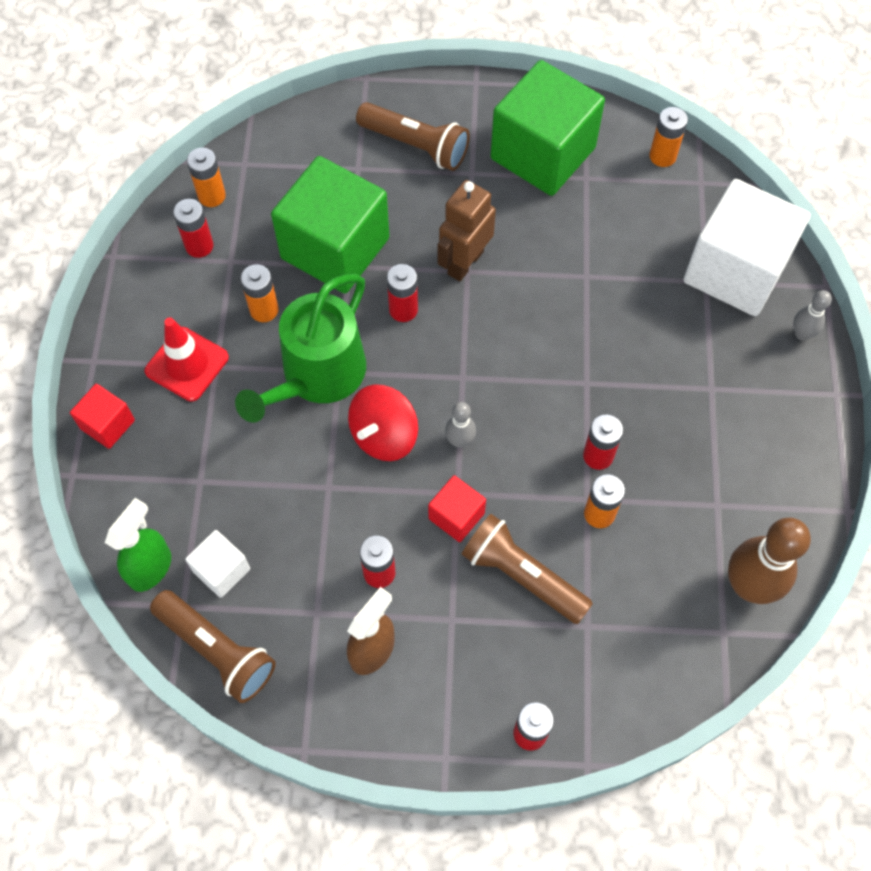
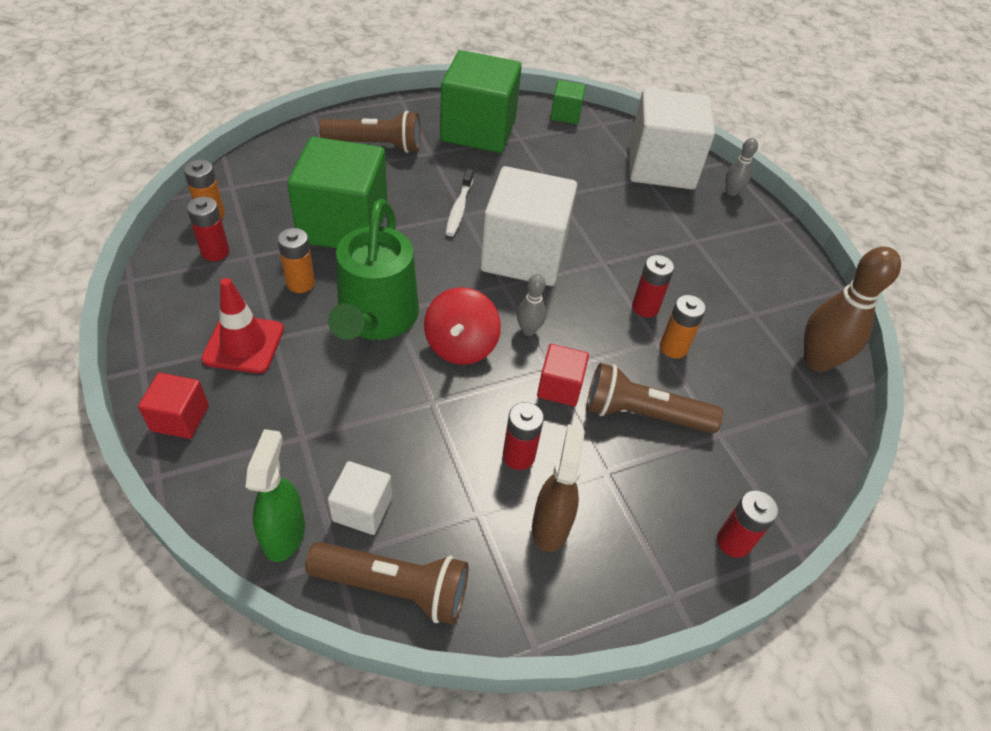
camera: 30 degrees left, 15 degrees down
red battery [387,264,418,322] -> none
brown robot [438,180,496,281] -> white toothbrush [446,169,473,237]
orange battery [649,107,688,167] -> green cube [550,80,586,124]
none -> white cube [480,166,577,286]

